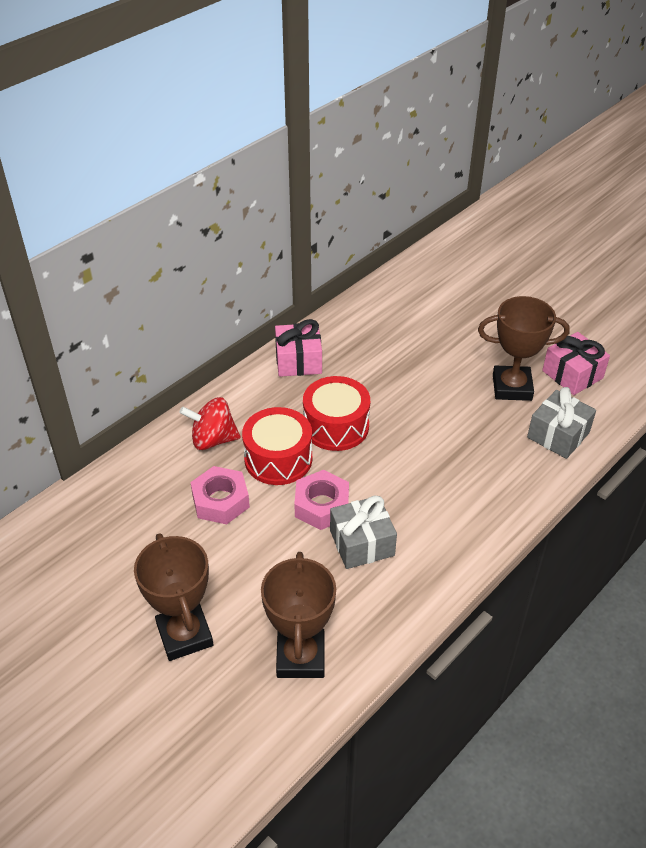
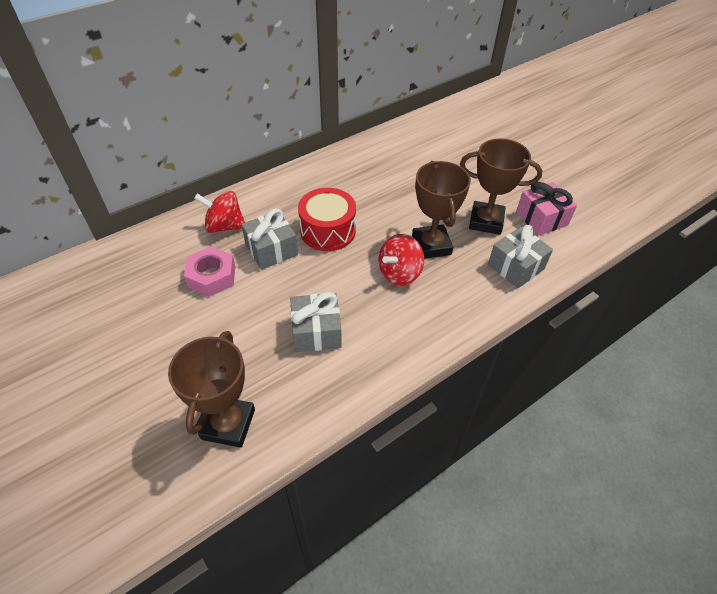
camera: 10 degrees right, 5 degrees up
brown trophy [134,533,213,661] -> brown trophy moved to [412,161,471,259]
red drum [242,407,312,485] -> grey gift [241,209,298,269]
pink gift [275,319,322,377] -> none
pink nut [294,470,349,530] -> none
none -> red spinning top [379,234,424,286]

